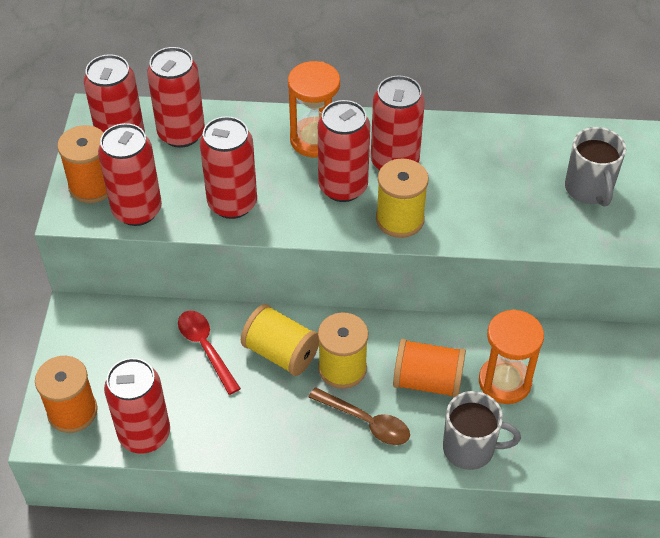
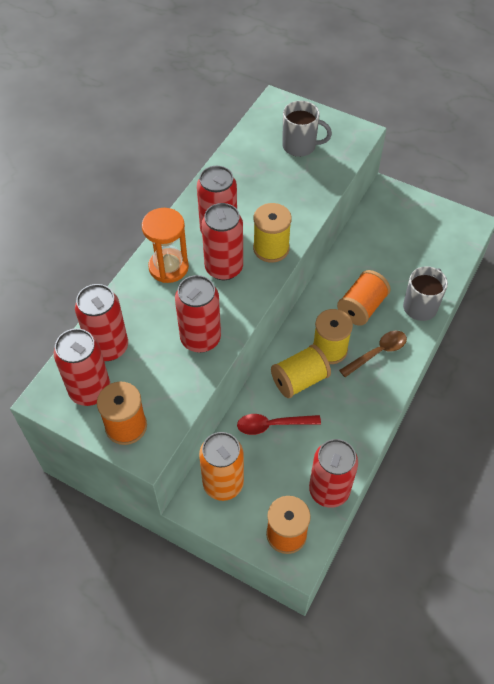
camera: 65 degrees left, 5 degrees up
red can [98,123,162,226] -> none
orange hourglass [479,309,544,404] -> none
none -> orange can [199,432,244,501]

